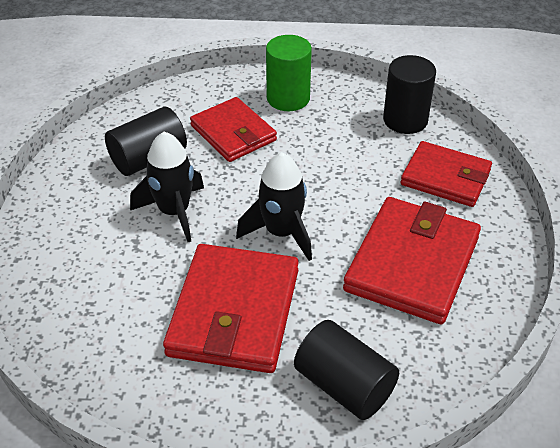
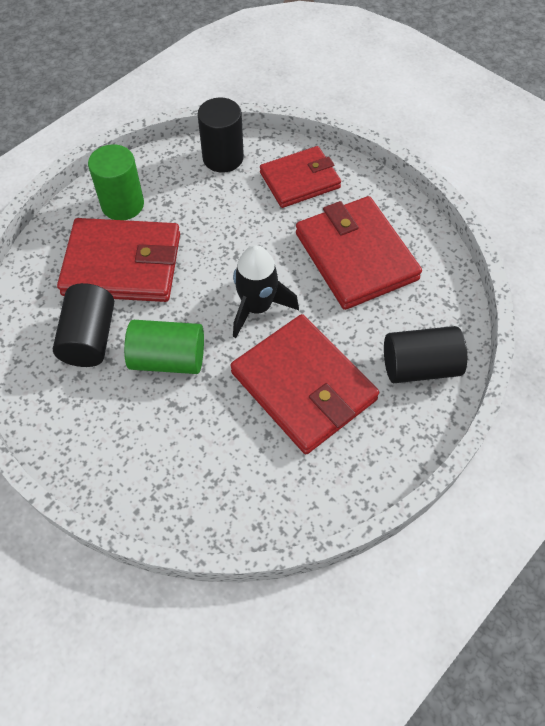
camera: 50 degrees left, 15 degrees up
black rocket [130,132,204,242] -> green cylinder [124,320,204,374]
red wallet [190,97,277,162] -> red wallet [57,218,180,302], size x1.51

